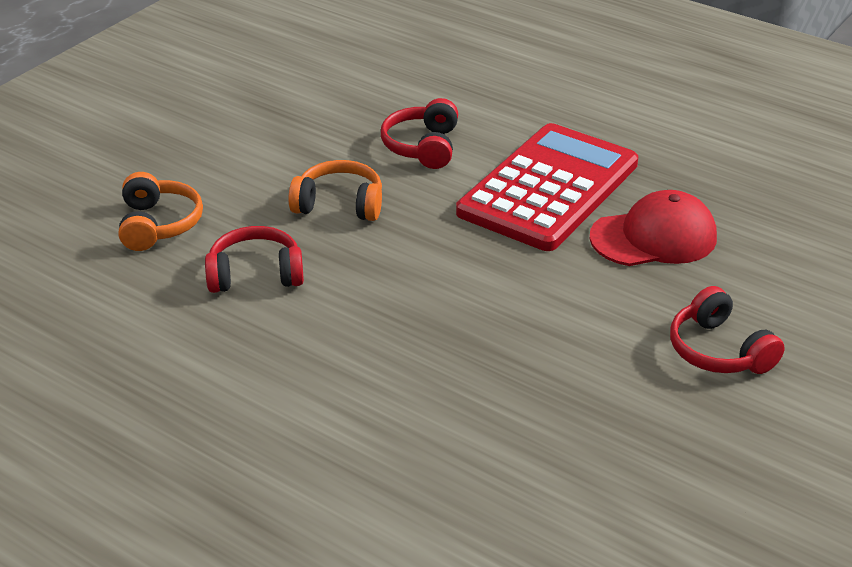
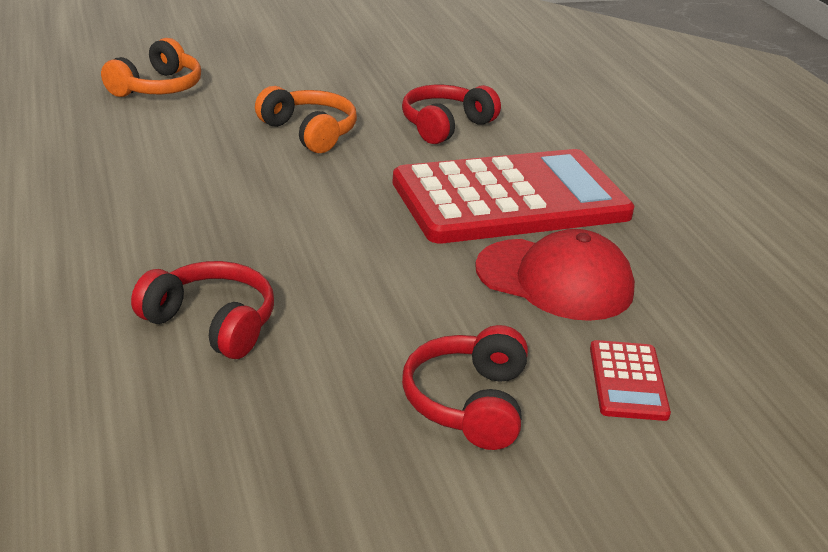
camera: 35 degrees right, 5 degrees down
red headphones [205,226,304,293] -> red headphones moved to [131,261,274,359]
none -> red calculator [590,340,671,421]

